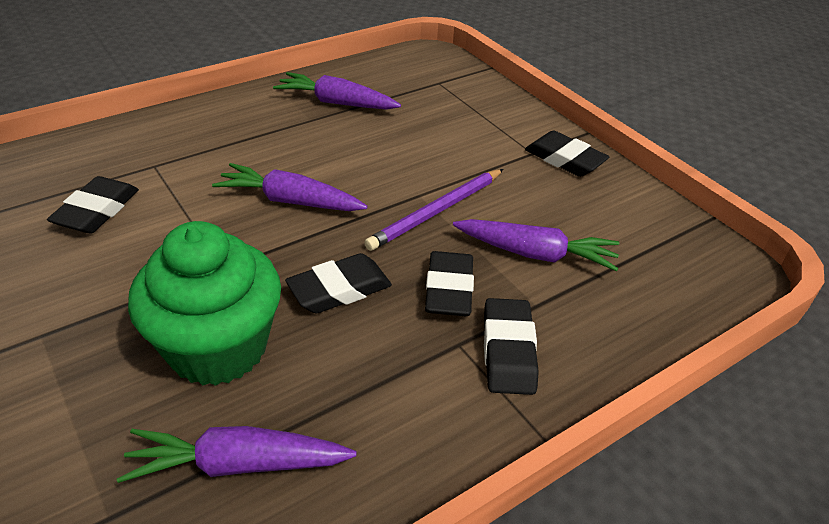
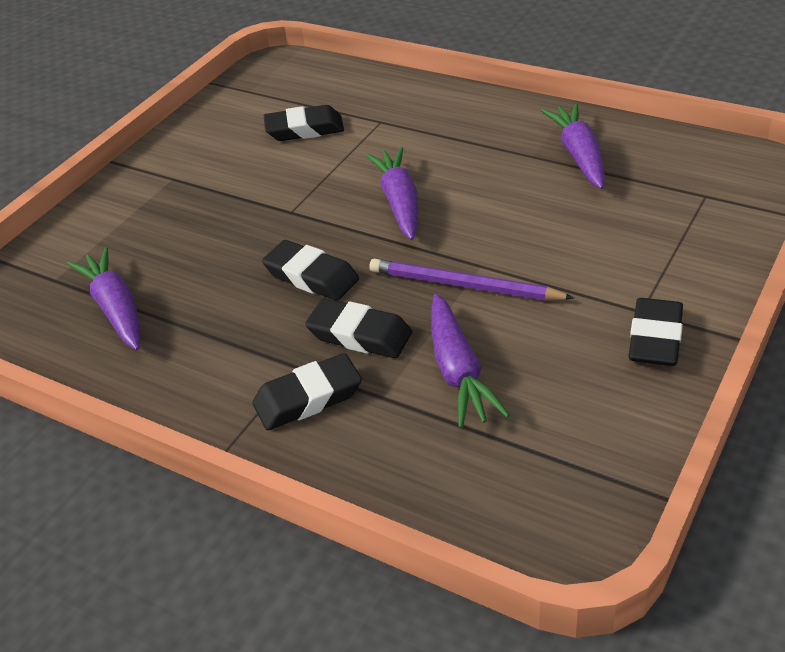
camera: 70 degrees right, 0 degrees up
green cupcake [128,221,281,386] -> none
black eraser [425,251,474,316] -> black eraser turned 45 degrees clockwise [305,298,412,358]

